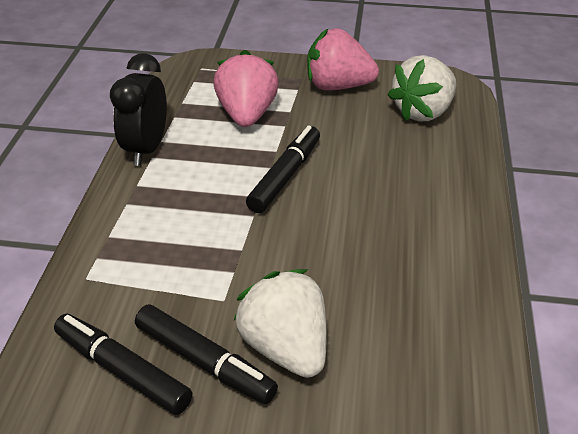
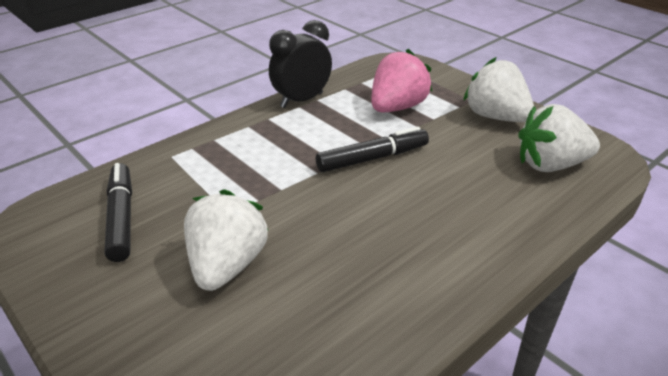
camera: 40 degrees right, 5 degrees down
black marker [135,304,278,404] -> none
pink strawberry [307,28,379,90] -> white strawberry [463,57,534,122]

